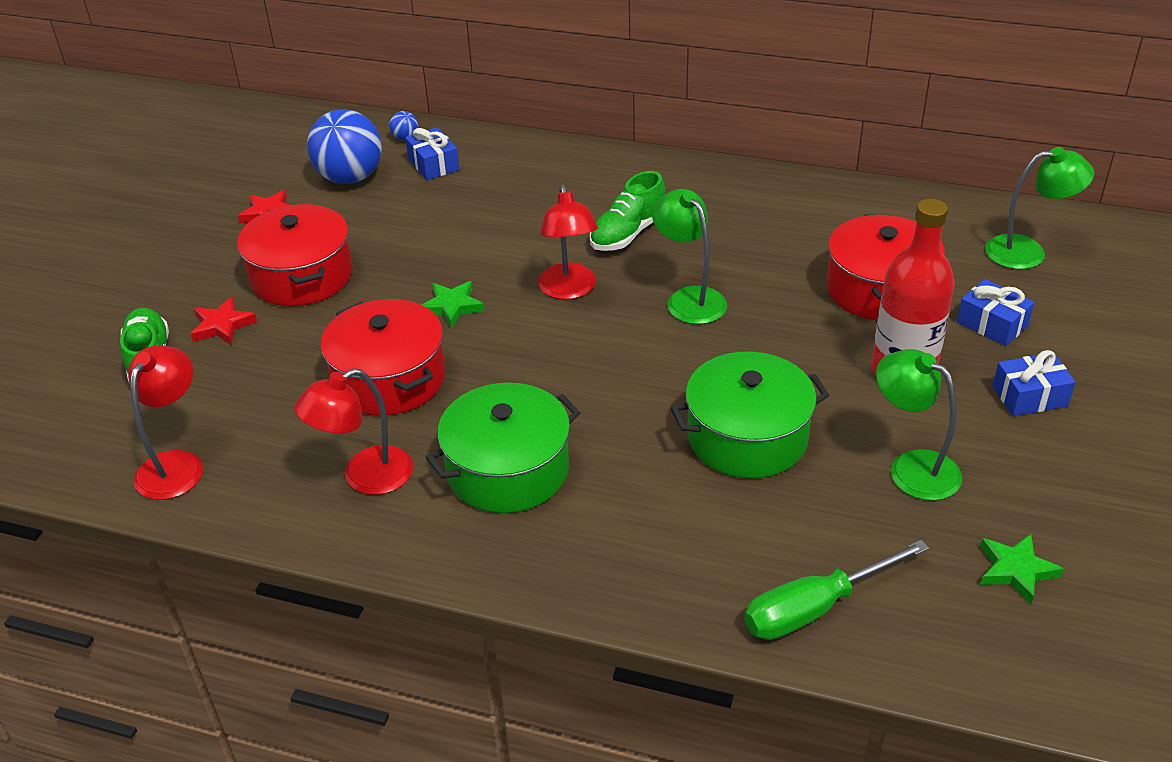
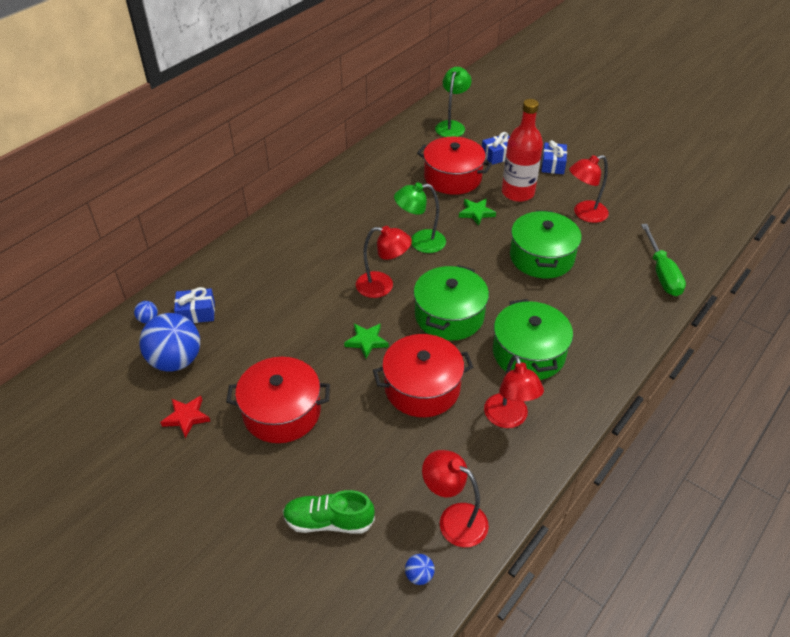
camera: 70 degrees left, 5 degrees up
red star [191,297,257,345] -> none
green shoe [590,171,665,251] -> none
green lamp [876,349,962,501] -> red lamp [569,155,609,223]
green star [980,534,1064,604] -> green star moved to [459,199,496,226]
none -> blue ball [405,554,435,585]
none -> green pot [413,265,489,341]

